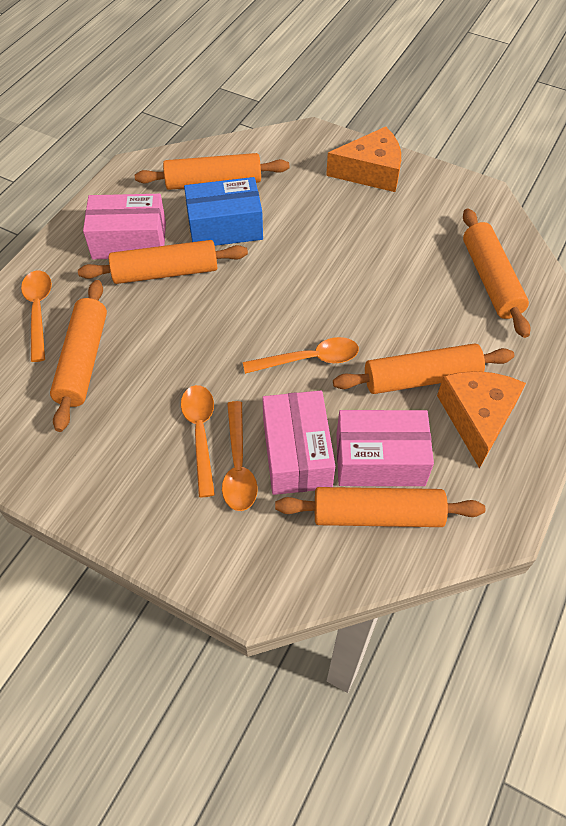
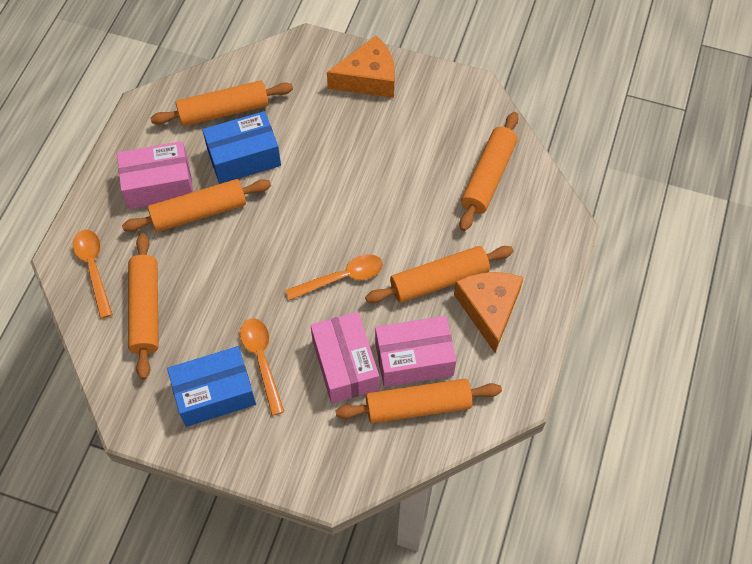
camera: 10 degrees left, 5 degrees up
orange spoon [222,401,258,511] -> none
orange rolling pin [463,208,530,338] -> orange rolling pin turned 45 degrees clockwise [460,112,518,231]
none -> blue box [167,346,256,427]

